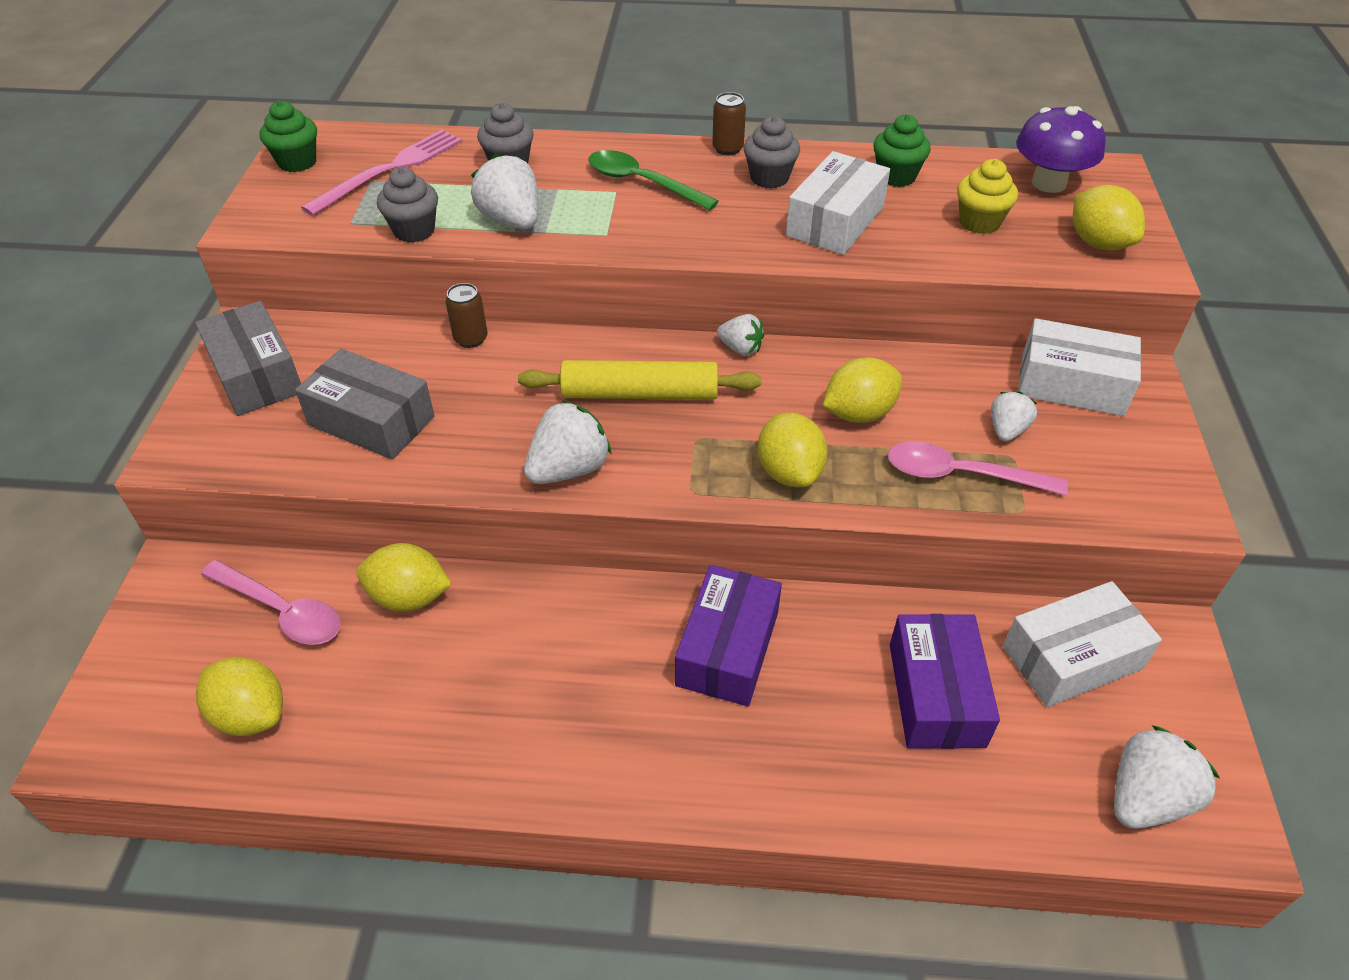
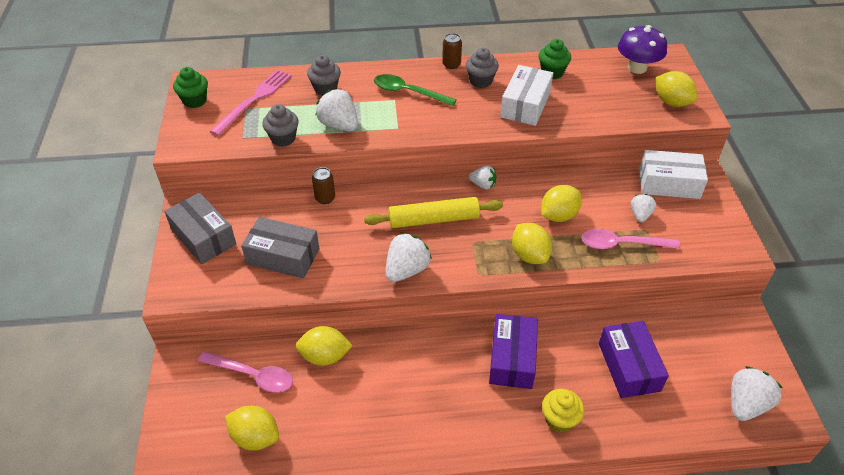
camera: 10 degrees left, 0 degrees up
yellow cupcake [957,159,1018,234] -> yellow cupcake moved to [542,389,584,433]
white box [1003,581,1162,707] -> none

